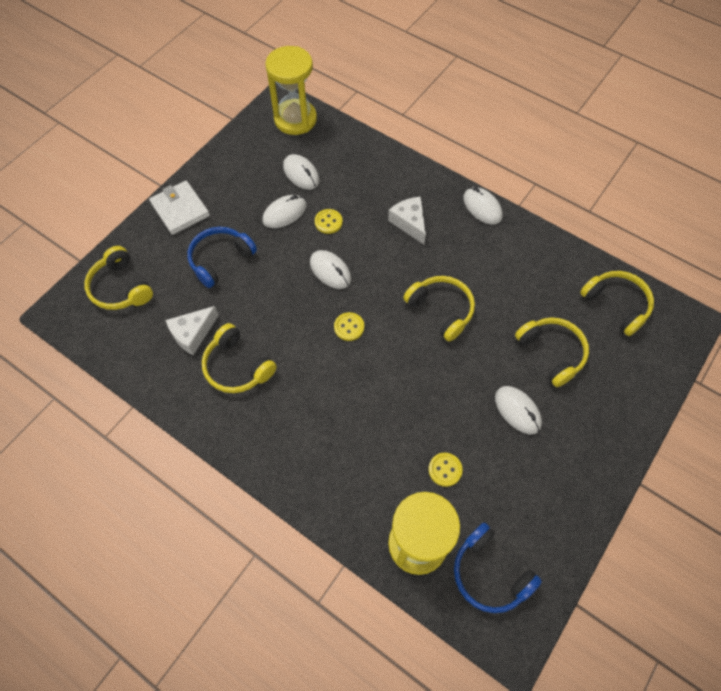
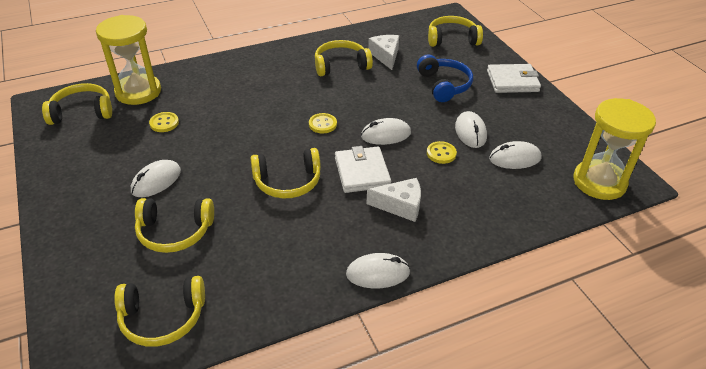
camera: 120 degrees right, 20 degrees down
blue headphones [454,523,542,613] -> yellow headphones [42,83,112,125]
white mouse [495,386,542,434] -> white mouse turned 45 degrees counterclockwise [131,160,181,197]
none -> white wallet [335,146,391,193]

